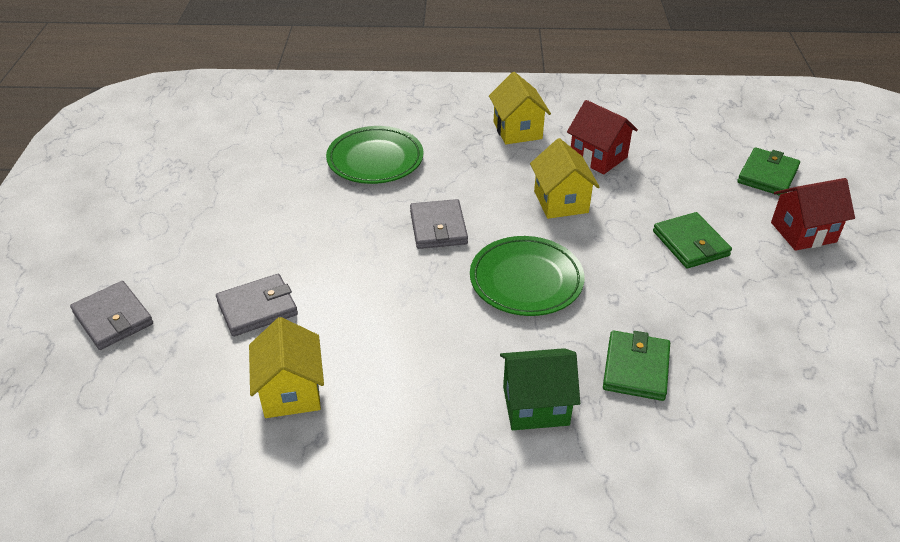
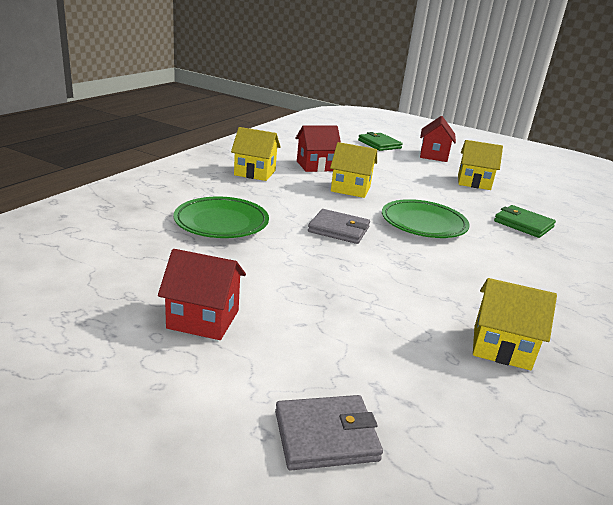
camera: 65 degrees left, 15 degrees down
grey wallet [216,274,298,337] -> none
green house [500,348,580,430] -> none
green wallet [653,212,732,269] -> none
none -> red house [158,249,246,340]
none -> yellow house [458,140,503,190]

